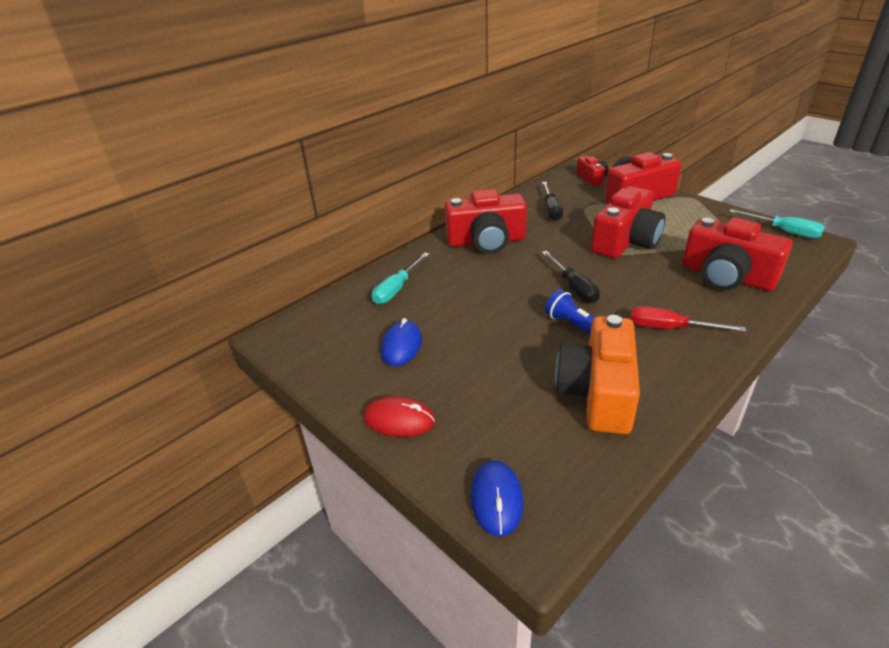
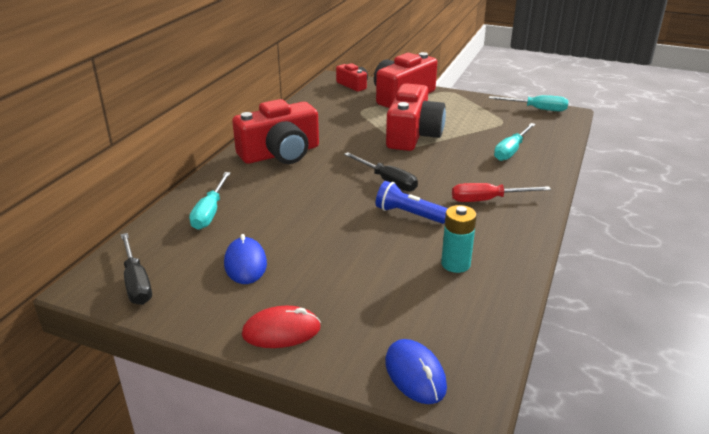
camera: 25 degrees left, 5 degrees down
black screwdriver [542,182,563,221] -> black screwdriver moved to [121,233,152,305]
orange camera [555,315,640,434] -> turquoise battery [441,205,477,273]
red camera [682,217,792,291] -> turquoise screwdriver [494,123,536,161]

